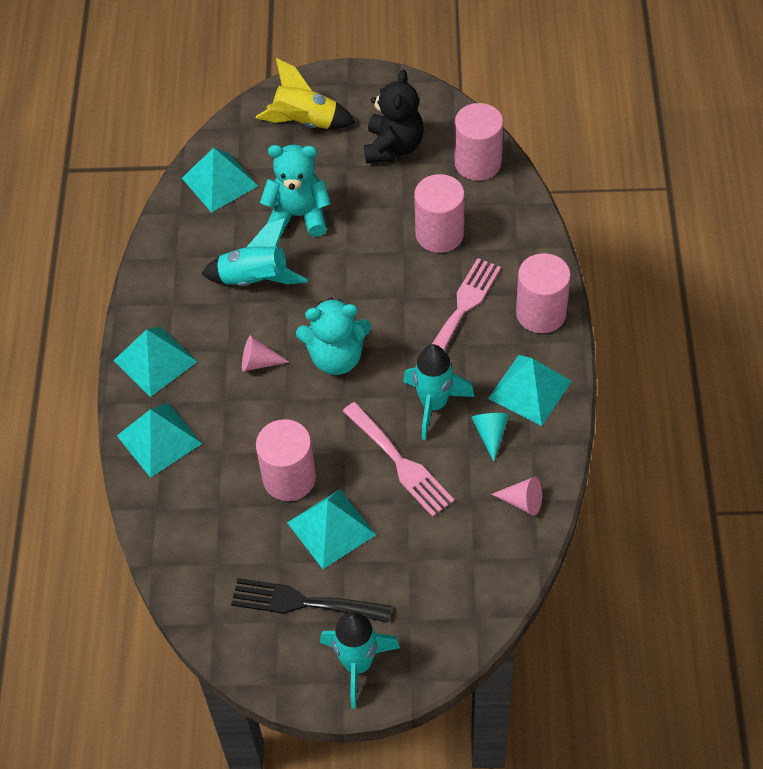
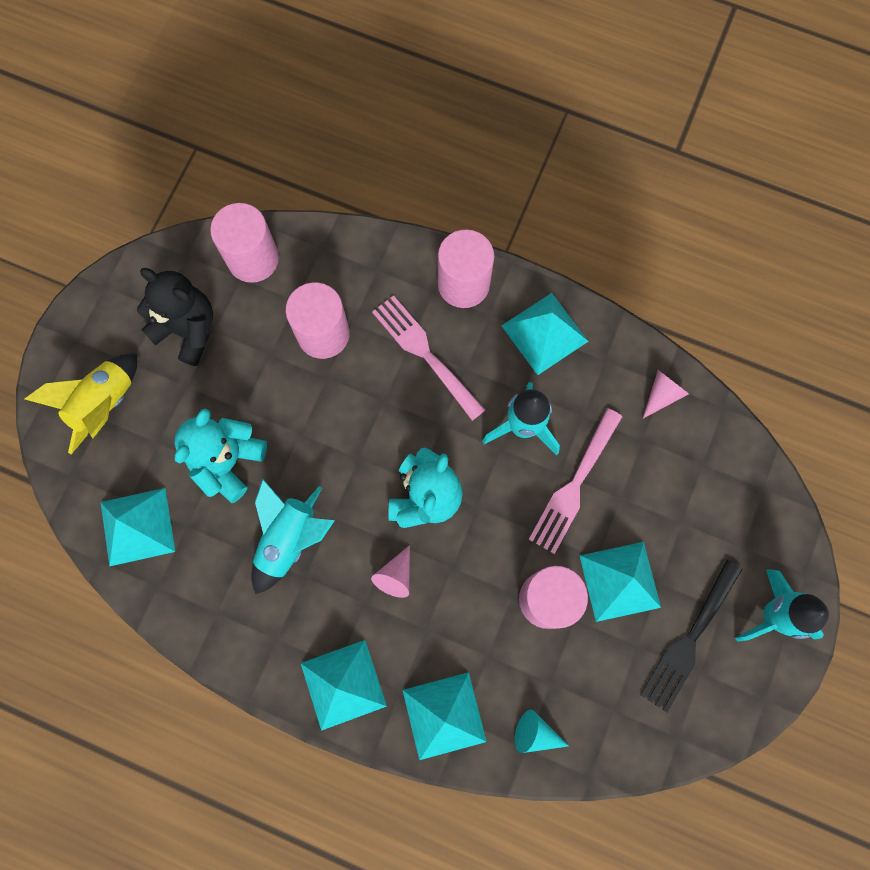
camera: 70 degrees left, 20 degrees up
pink fork [343,402,454,517] -> pink fork turned 135 degrees clockwise [529,408,622,554]
turquoise cone [471,413,509,462] -> turquoise cone moved to [515,710,569,753]

